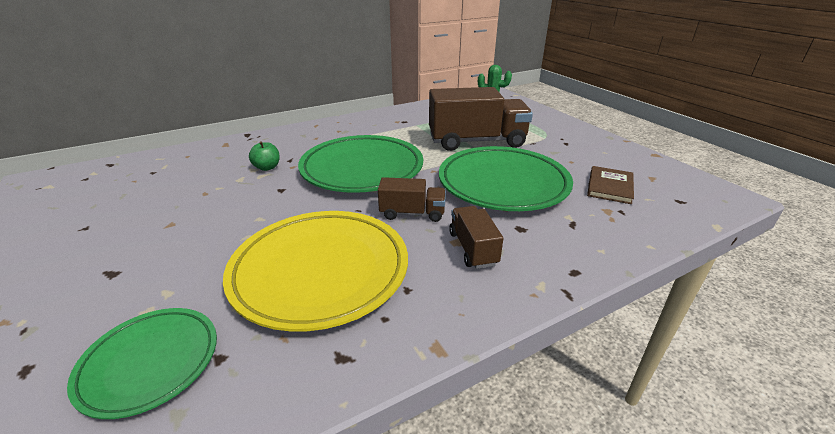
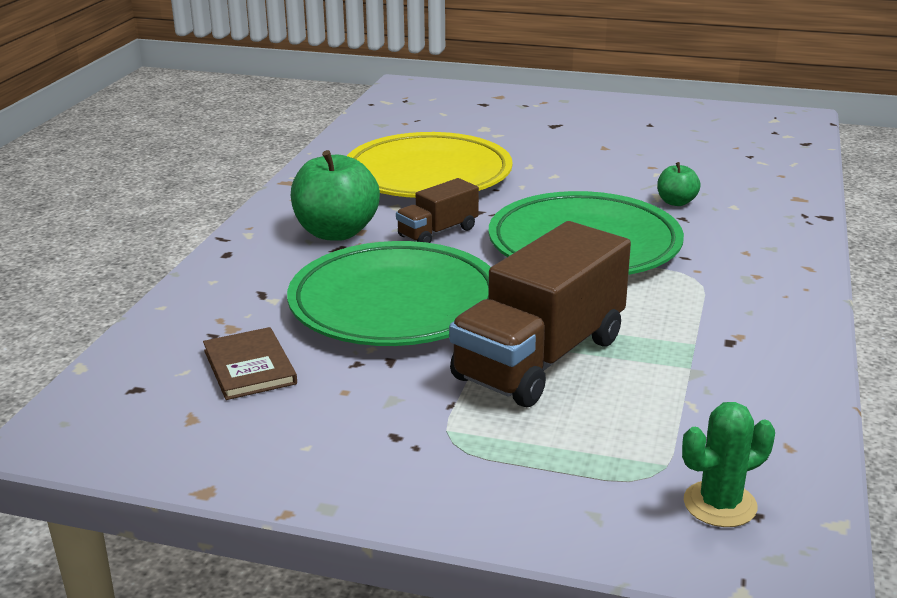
camera: 135 degrees right, 5 degrees down
green plate [67,308,217,419] -> none
brown truck [449,206,504,269] -> green apple [291,150,380,241]

